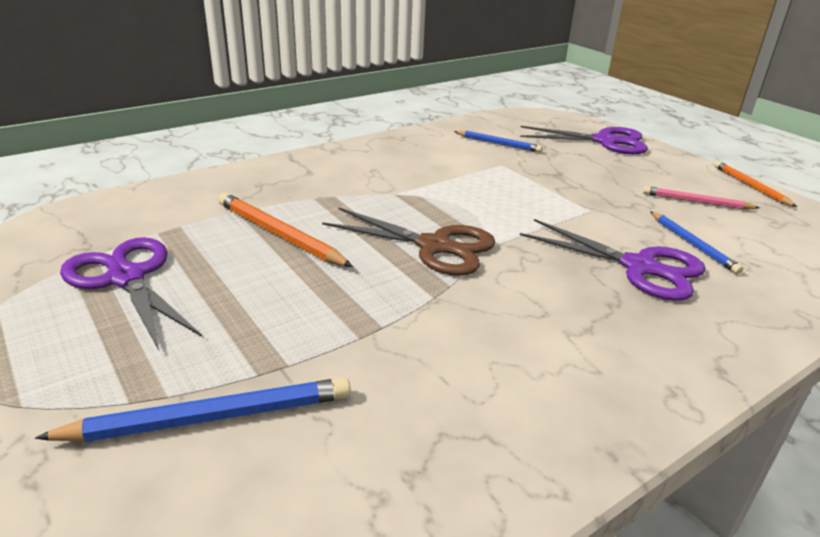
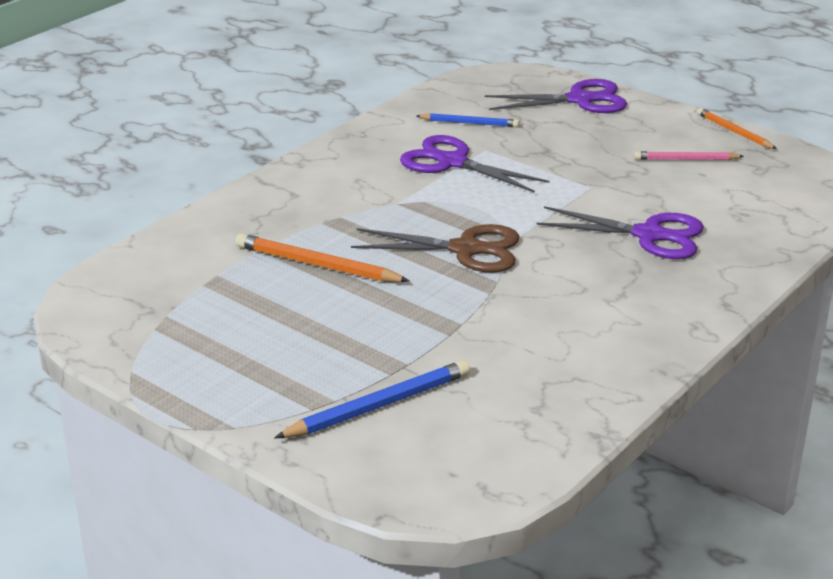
camera: 15 degrees left, 0 degrees up
purple scissors [60,237,202,350] -> purple scissors moved to [400,135,549,193]
blue pencil [650,211,743,274] -> none

